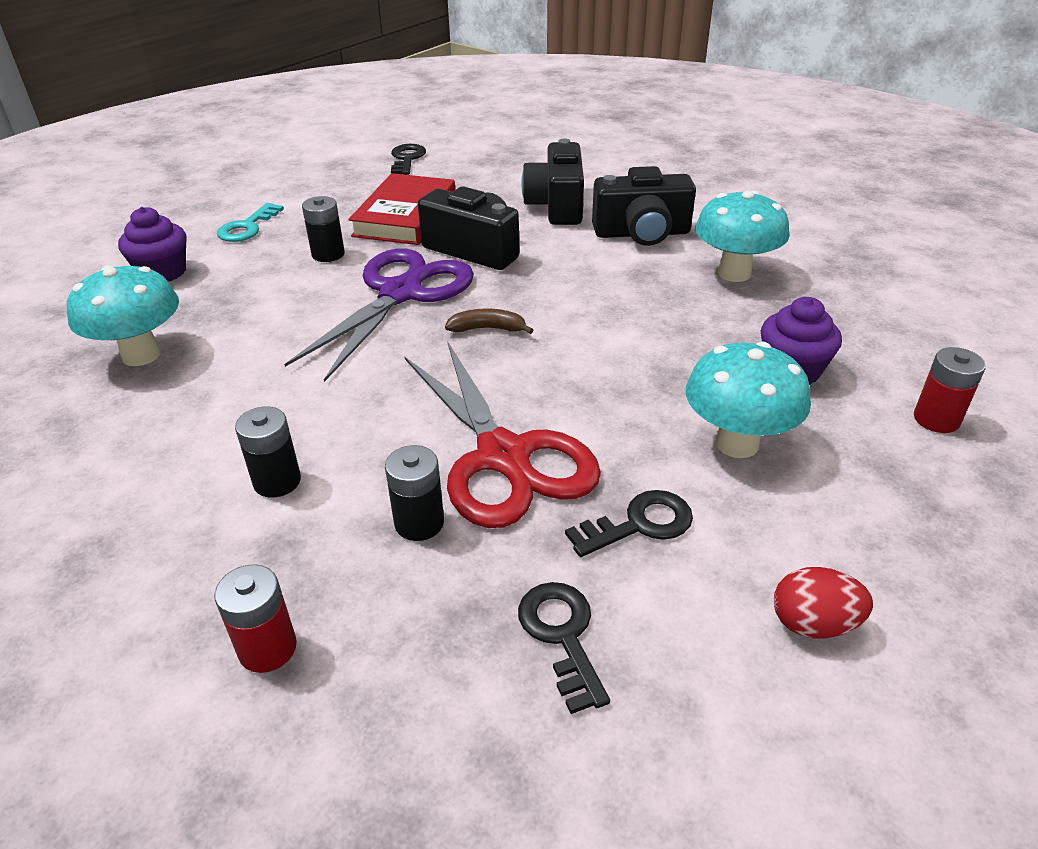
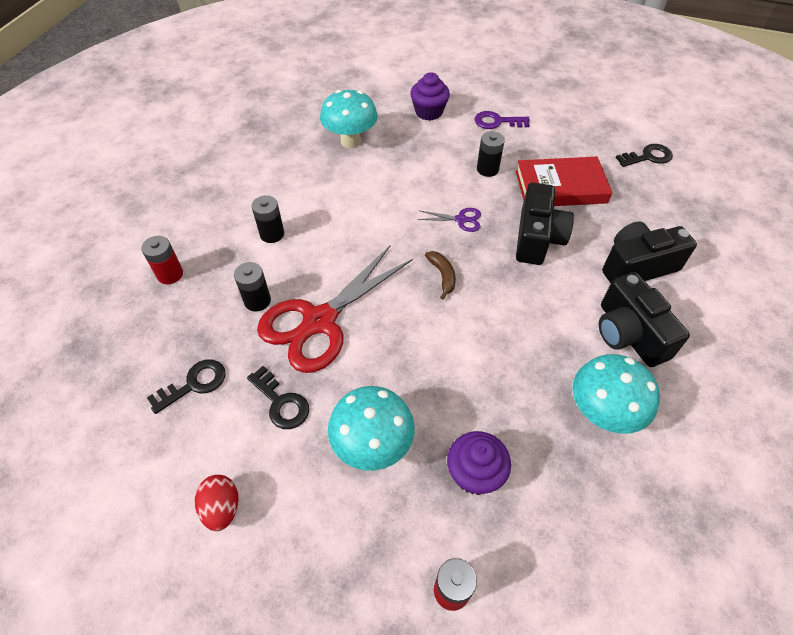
camera: 70 degrees right, 15 degrees up
turquoise key [217,203,284,242] -> purple key [475,111,530,129]
purple scissors [284,248,474,382] -> purple scissors [418,208,481,232], size x0.41

